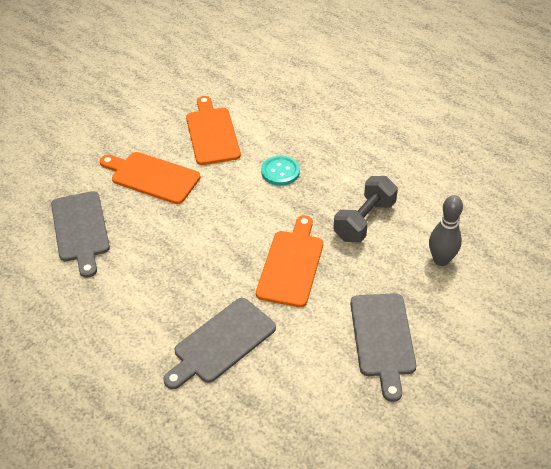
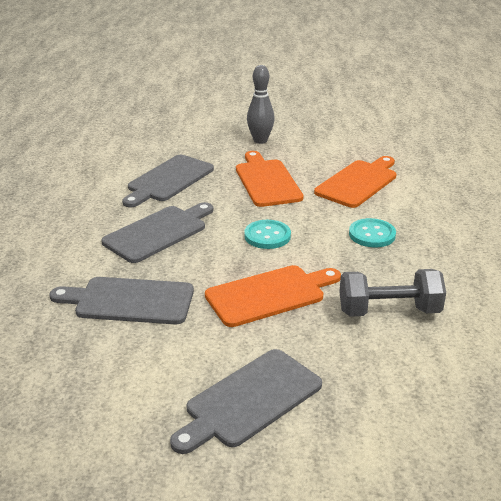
camera: 50 degrees right, 15 degrees down
grey bowling pin [429,195,463,266] -> grey bowling pin moved to [247,65,275,144]
none -> grey cutting board [101,202,214,263]
none -> turquoise button [244,220,291,249]

